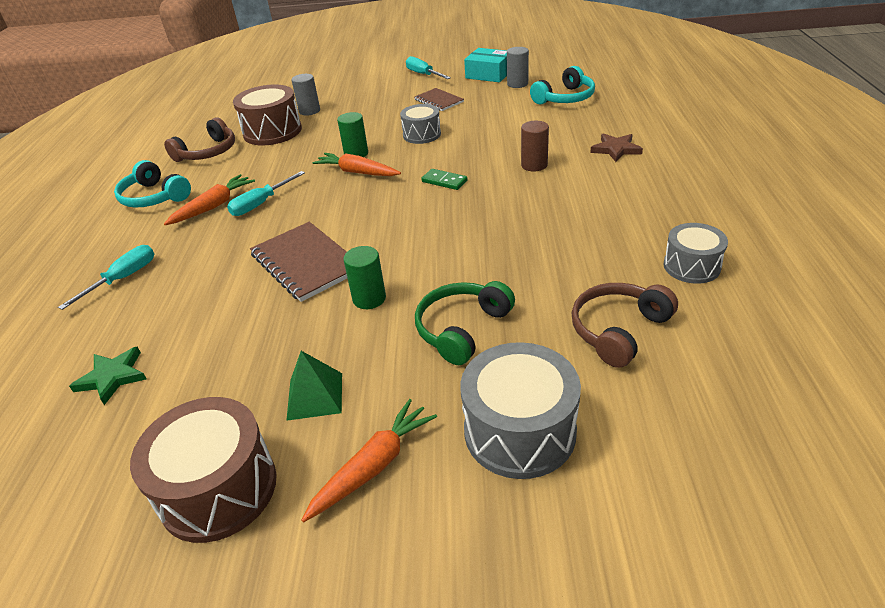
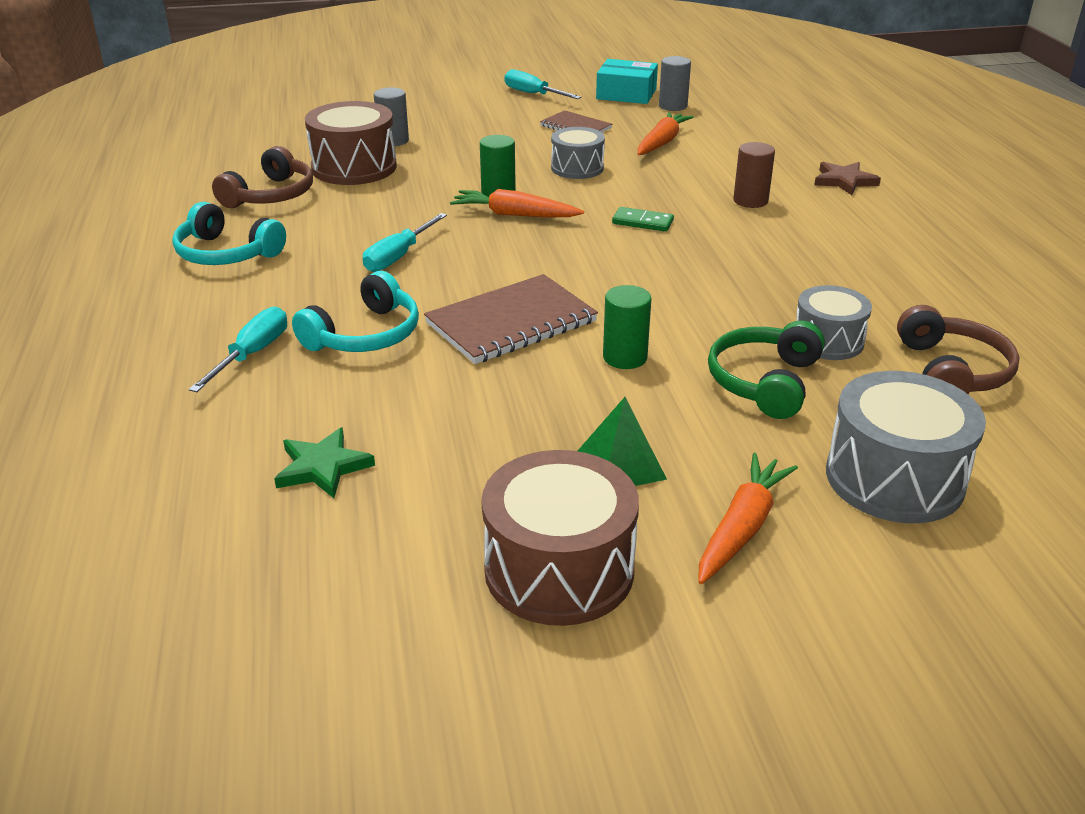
camera: 15 degrees left, 5 degrees down
orange carrot [164,174,255,225] -> orange carrot moved to [638,112,694,155]
brown notebook [250,222,347,302] -> brown notebook turned 75 degrees counterclockwise [424,274,598,364]
turquoise headphones [530,66,595,105] -> turquoise headphones moved to [292,271,419,352]
brown headphones [572,283,678,368] -> brown headphones turned 150 degrees clockwise [897,305,1020,394]
grey drum [663,223,728,284] -> grey drum moved to [796,285,872,360]

